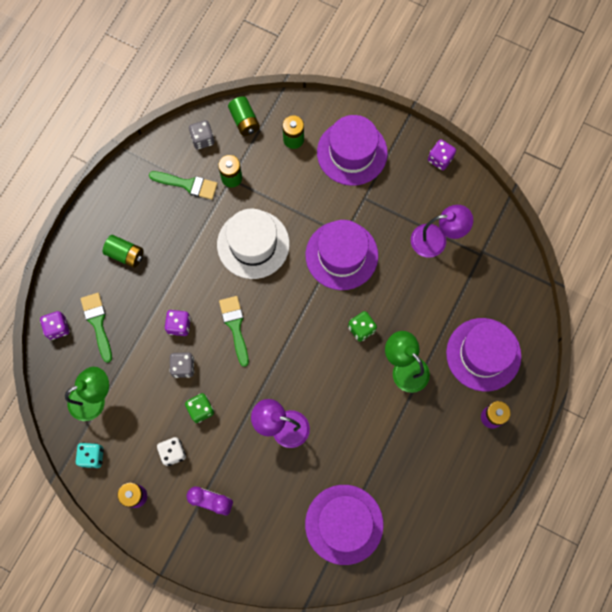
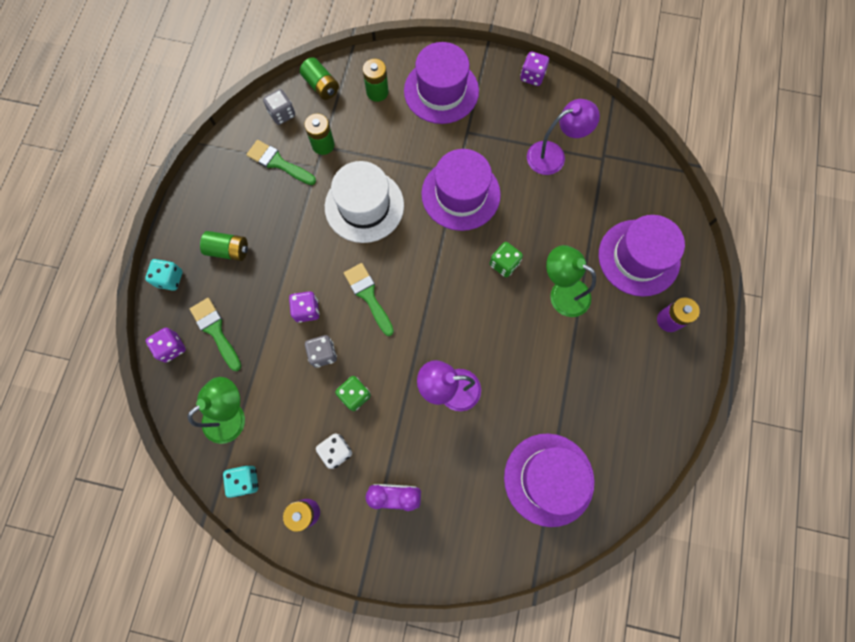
camera: 15 degrees left, 0 degrees up
green brush [149,171,218,200] -> green brush turned 150 degrees counterclockwise [246,140,316,185]
none -> turquoise dice [145,259,183,291]

